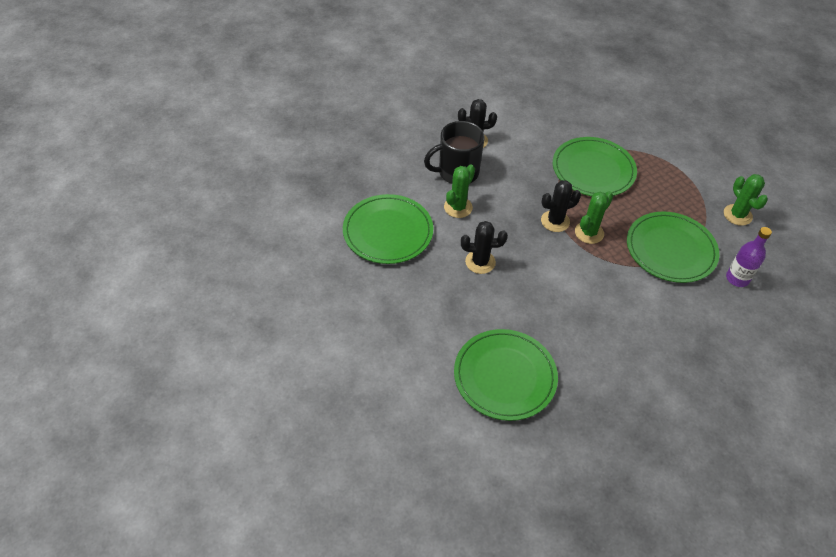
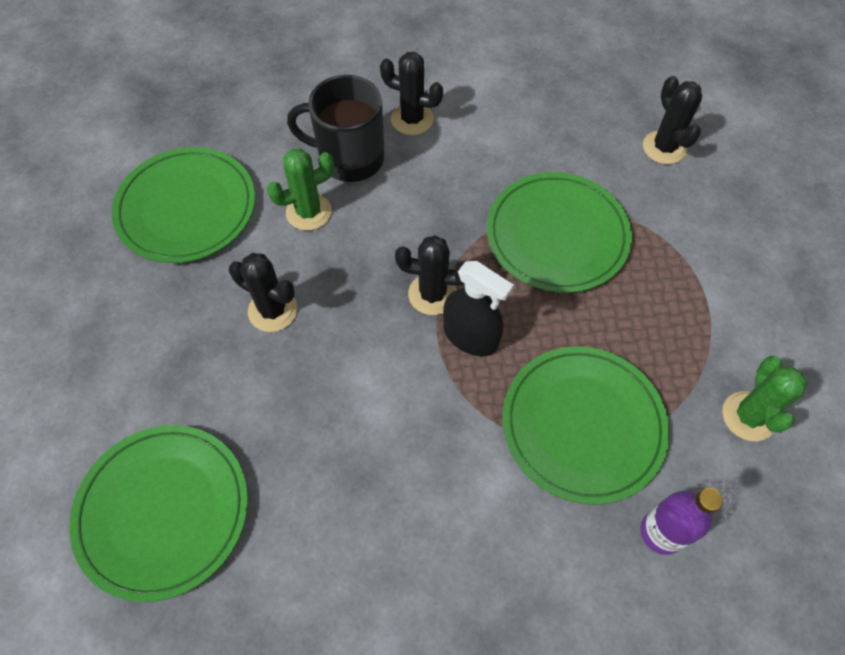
camera: 30 degrees right, 10 degrees up
green cactus [575,191,613,244] -> black spray bottle [443,261,514,356]
none -> black cactus [643,76,702,164]

